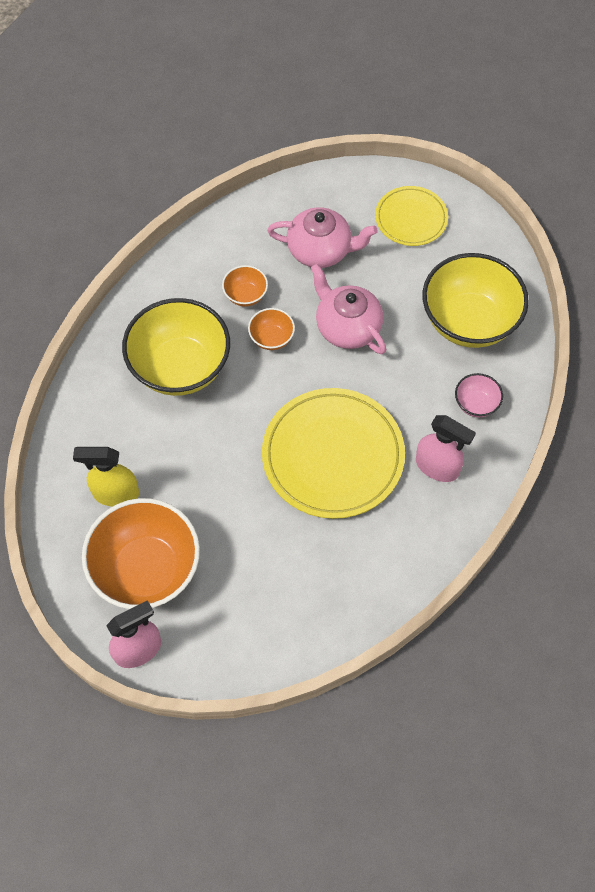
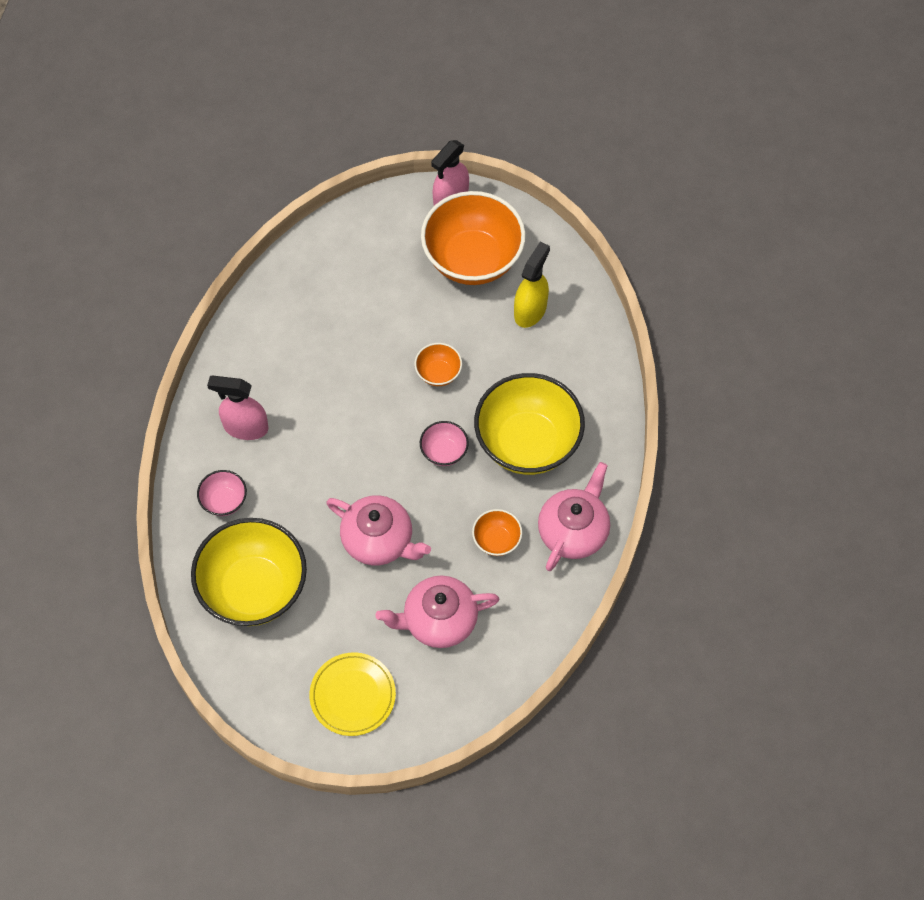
camera: 160 degrees right, 0 degrees up
yellow spray bottle [73,447,139,507] -> yellow spray bottle turned 45 degrees counterclockwise [514,242,550,328]
orange bowl [248,308,295,350] -> orange bowl moved to [414,343,462,386]
yellow plate [262,388,405,519] -> none
none -> pink bowl [420,421,469,466]
none -> pink teapot [538,462,610,571]

